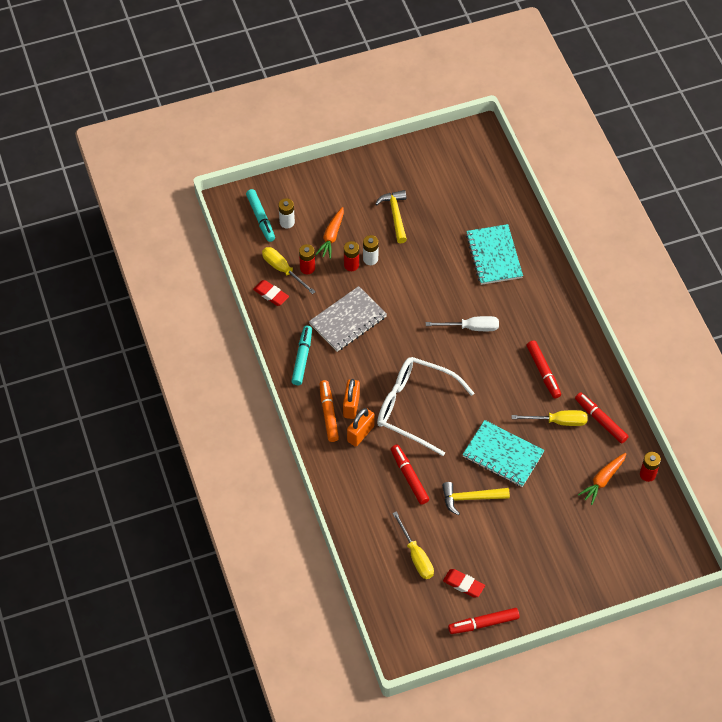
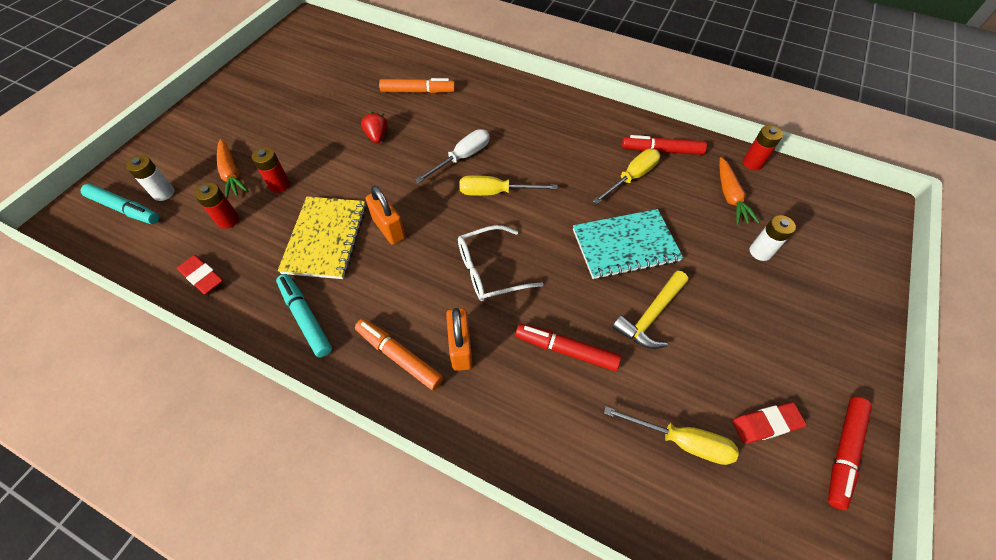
camera: 45 degrees left, 0 degrees up
red eraser [253,280,289,306] -> red eraser turned 45 degrees clockwise [177,255,223,295]
yellow screwdriver [262,247,316,294] -> yellow screwdriver moved to [459,175,557,196]
grey notebook [309,286,387,352] -> yellow notebook [278,196,366,279]
orange padlock [343,379,360,419] -> orange padlock moved to [366,186,405,245]
white battery [363,235,379,265] -> white battery moved to [750,215,796,261]
yellow hammer [375,190,407,243] -> none
white glasses [377,357,474,456] -> white glasses [458,225,543,301], size x0.63
turquoise notebook [466,224,523,285] -> orange marker [379,78,455,93]
red marker [527,340,561,399] -> none
none -> red strawberry [360,111,388,143]

